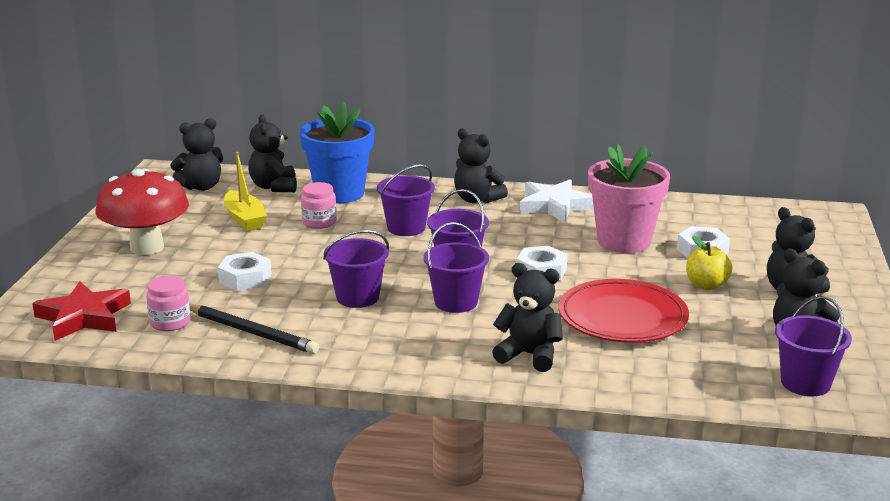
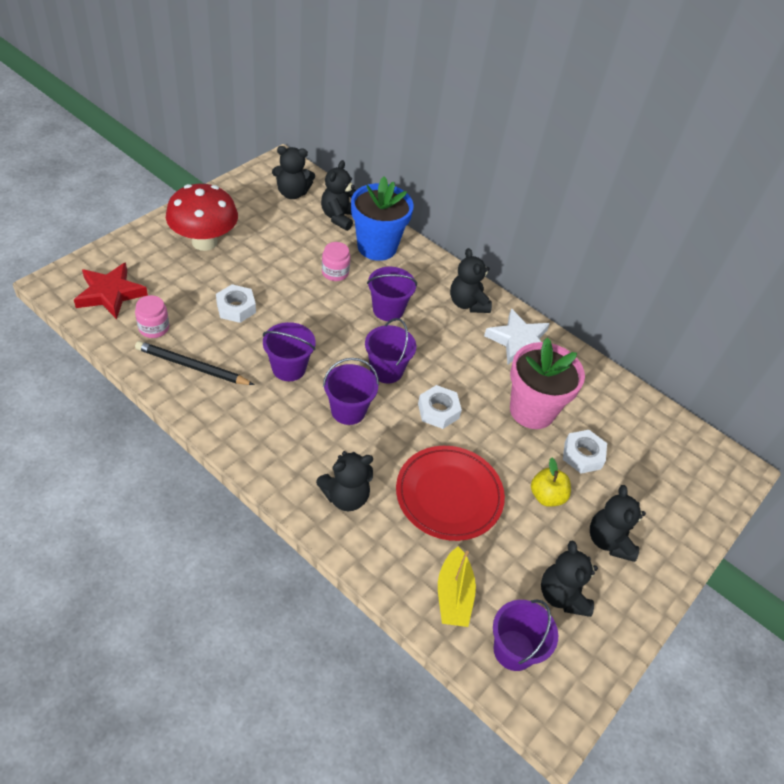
camera: 25 degrees right, 25 degrees up
black pencil [190,305,319,354] -> black pencil turned 135 degrees clockwise [135,341,254,385]
yellow boat [224,152,267,231] -> yellow boat moved to [438,546,476,627]
black teddy bear [492,263,563,372] -> black teddy bear turned 105 degrees clockwise [316,451,373,511]

